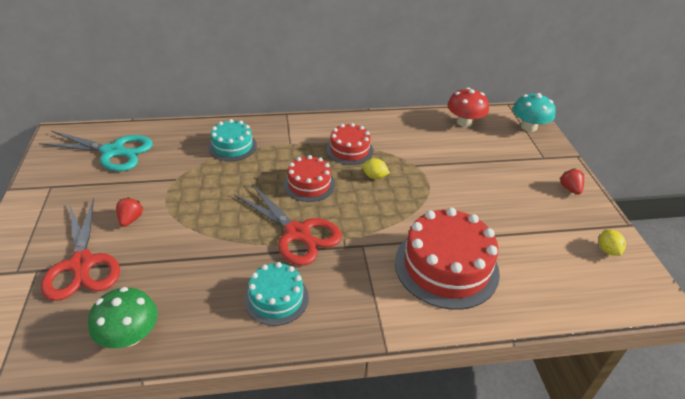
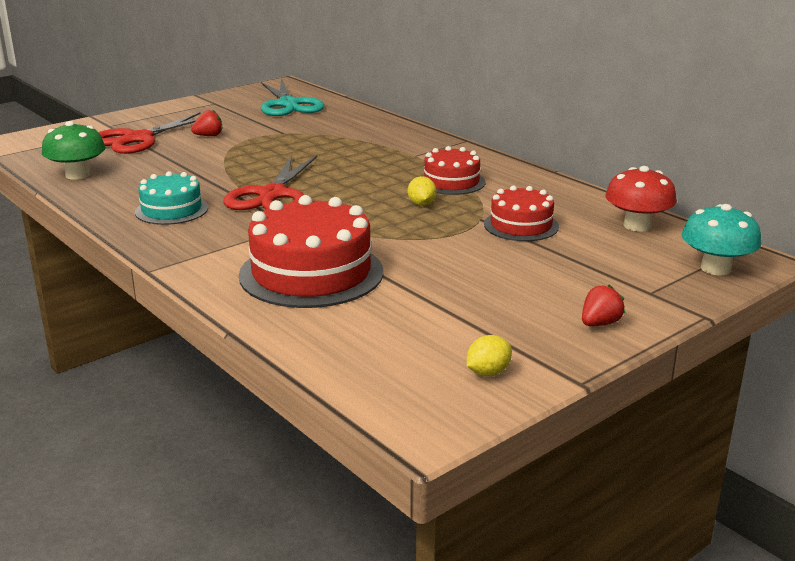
camera: 60 degrees right, 15 degrees down
turquoise cake [208,119,257,161] -> none
red cake [284,155,335,202] -> red cake moved to [484,185,559,241]

